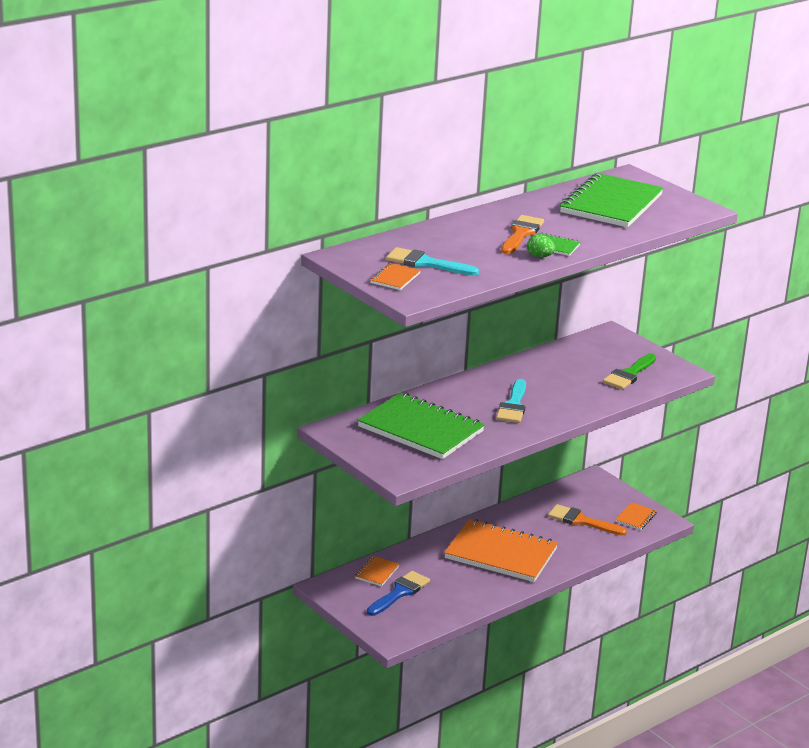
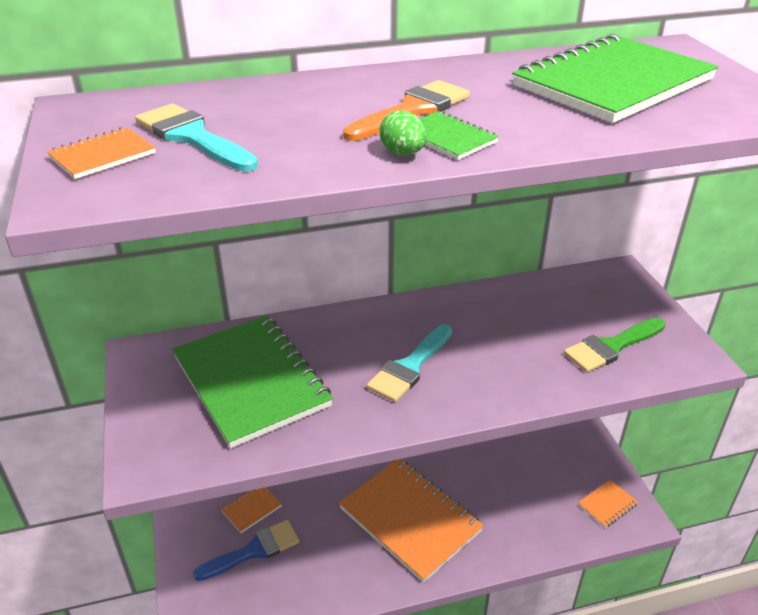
camera: 25 degrees right, 10 degrees up
orange brush [548,504,627,536] -> none

